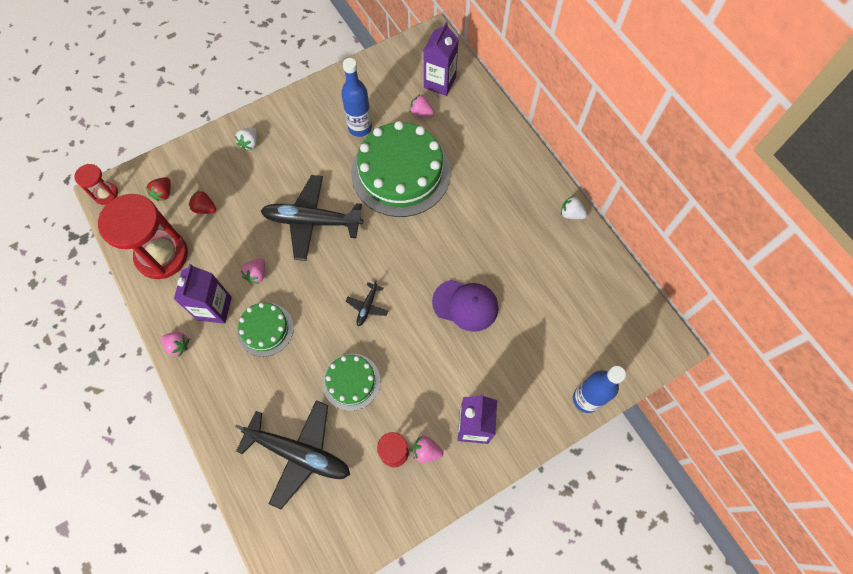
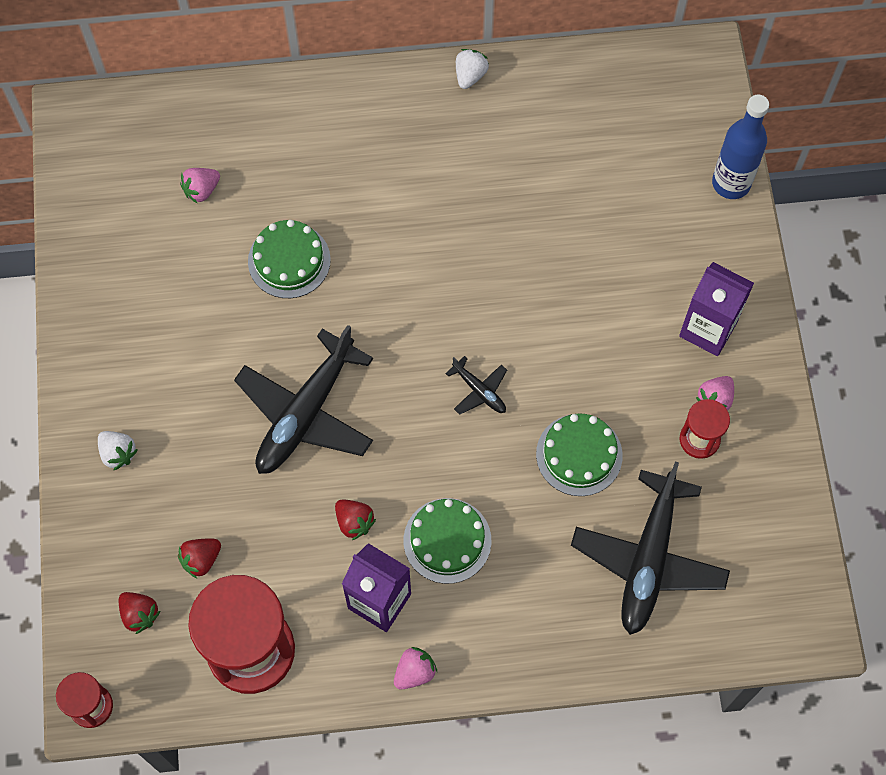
camera: 65 degrees left, 0 degrees up
black plane [235,400,350,509] -> black plane turned 150 degrees clockwise [571,462,730,635]
pink strawberry [241,258,265,284] -> red strawberry [335,500,376,540]
blue bottle [341,58,372,137] -> none
green cake [351,121,451,217] -> green cake [248,220,331,298], size x0.51
purple carton [424,22,459,96] -> none
purple cap [432,280,498,332] -> none
white strawberry [561,196,587,219] -> white strawberry turned 150 degrees clockwise [456,49,489,89]

